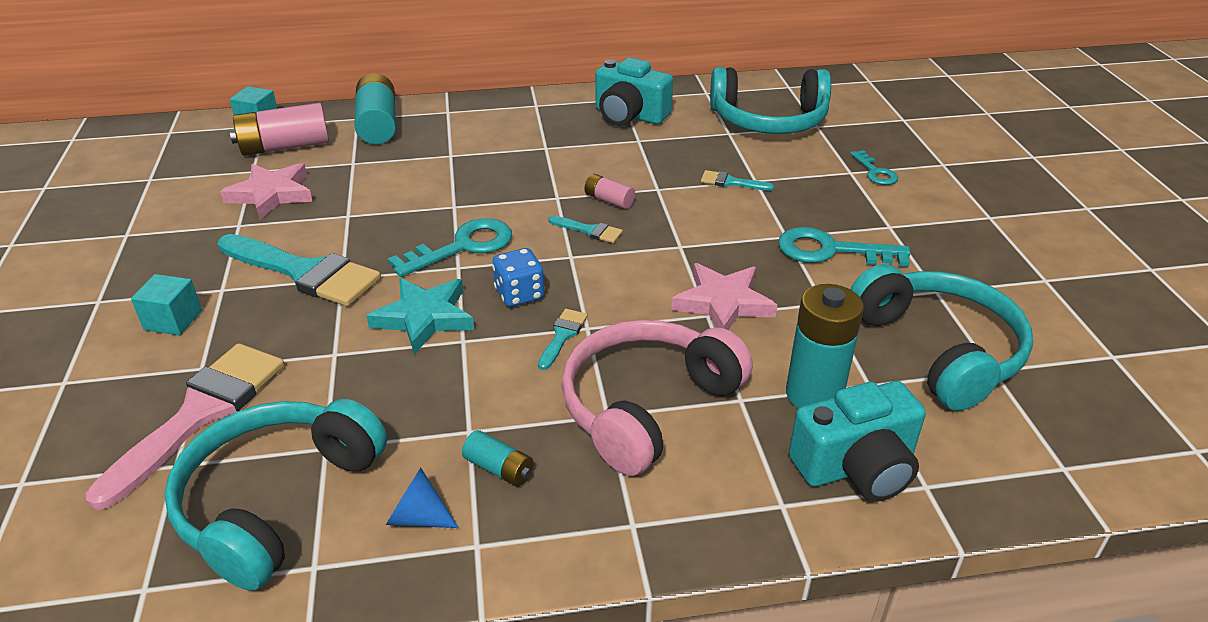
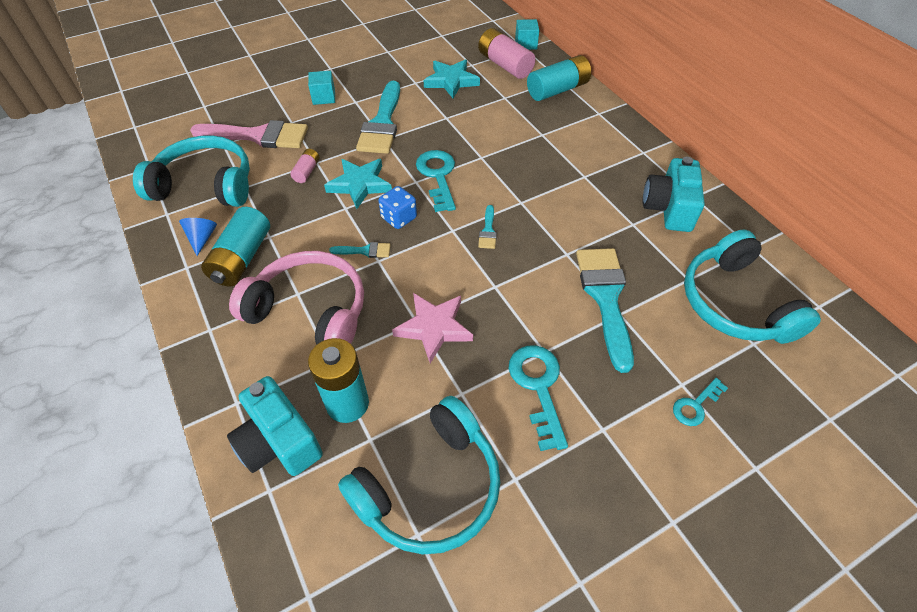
camera: 70 degrees right, 15 degrees up
pink star [220,163,313,220] -> turquoise star [424,59,480,98]
turquoise key [388,218,512,277] -> turquoise key turned 135 degrees counterclockwise [416,150,456,212]
turquoise battery [462,430,534,487] -> turquoise battery [201,207,270,286], size x1.95
pink battery [585,174,635,209] -> pink battery moved to [290,149,320,183]
turquoise brush [701,170,774,191] -> turquoise brush [576,248,634,373], size x2.26

